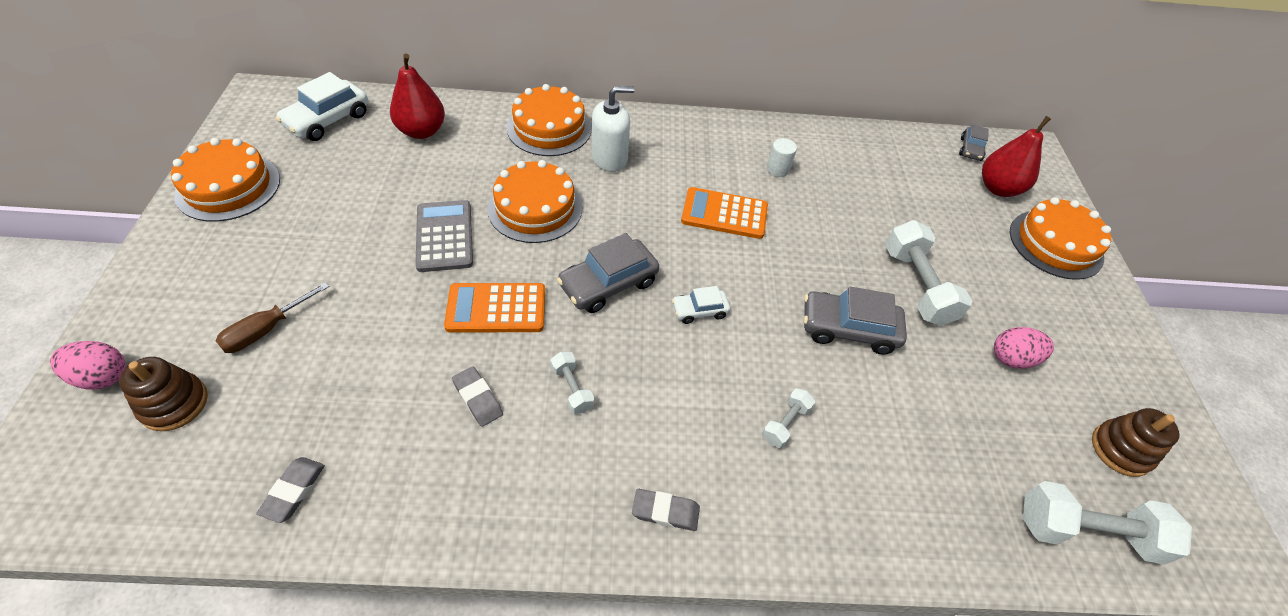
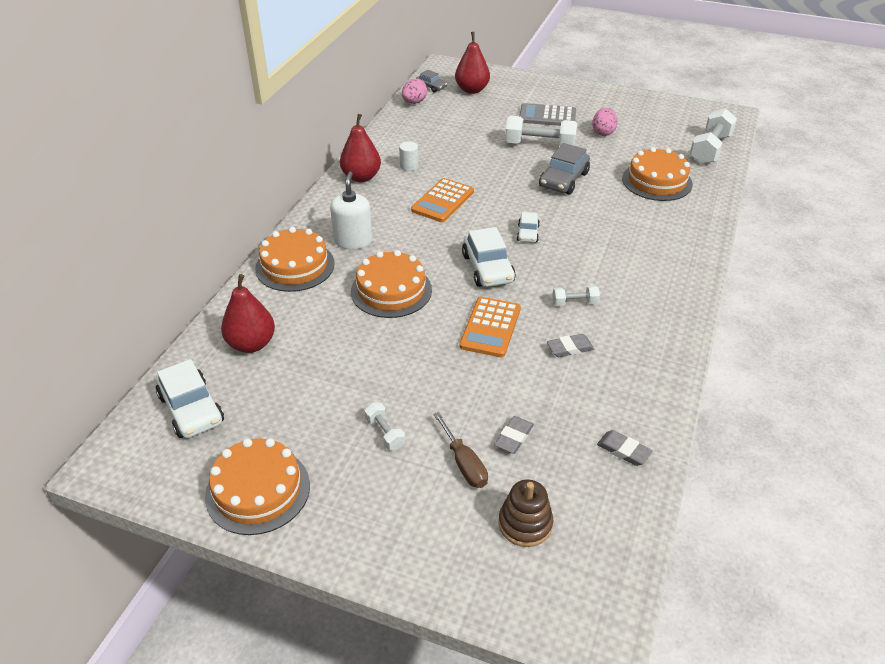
camera: 65 degrees left, 10 degrees down
pink egg [50,341,126,389] -> pink egg moved to [402,79,427,104]
grey calculator [416,200,473,272] -> grey calculator moved to [519,103,576,126]
grey car [557,233,659,313] -> white car [462,227,516,287]
grey eraser [632,489,700,531] -> grey eraser moved to [494,416,534,454]
white dumbbell [762,388,815,448] -> white dumbbell moved to [364,403,405,450]
orange cake [1010,197,1111,280] -> orange cake moved to [622,147,693,201]
brown stacking toy [1092,408,1180,477] -> none
none -> red pear [340,114,381,182]

